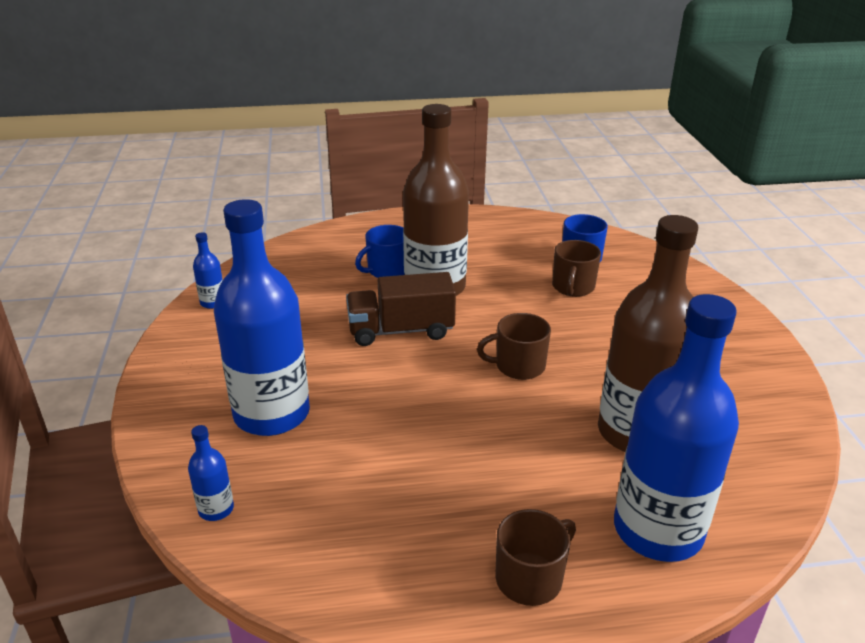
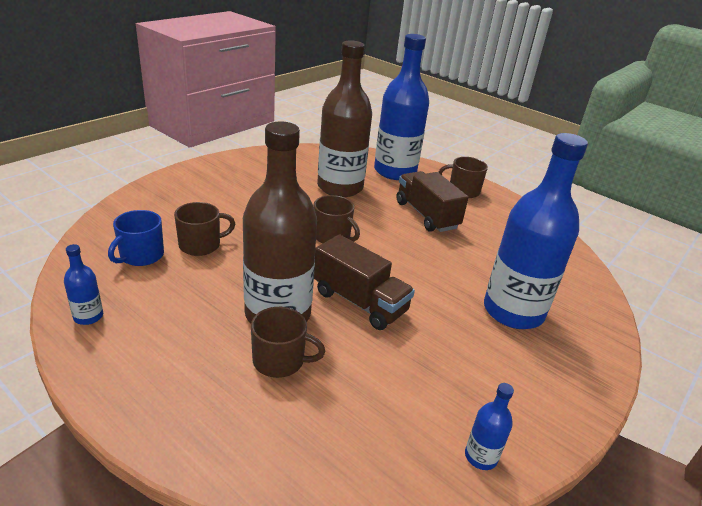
camera: 135 degrees left, 0 degrees up
blue bottle [188,425,234,521] -> blue bottle moved to [64,244,103,325]
blue mug [355,225,405,278] -> brown mug [251,307,325,378]
none -> brown truck [397,171,469,232]

